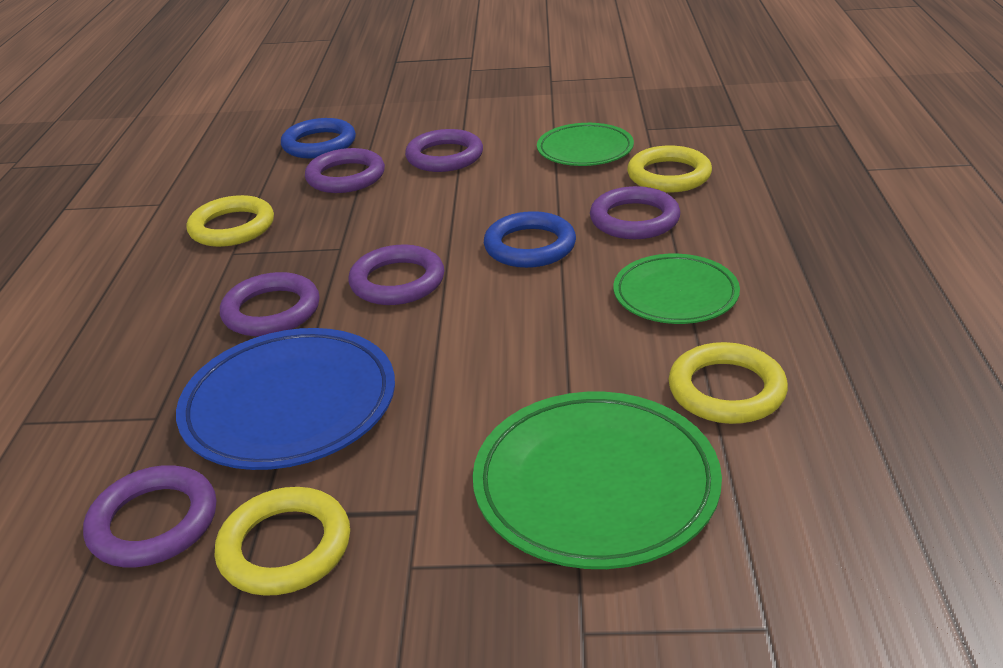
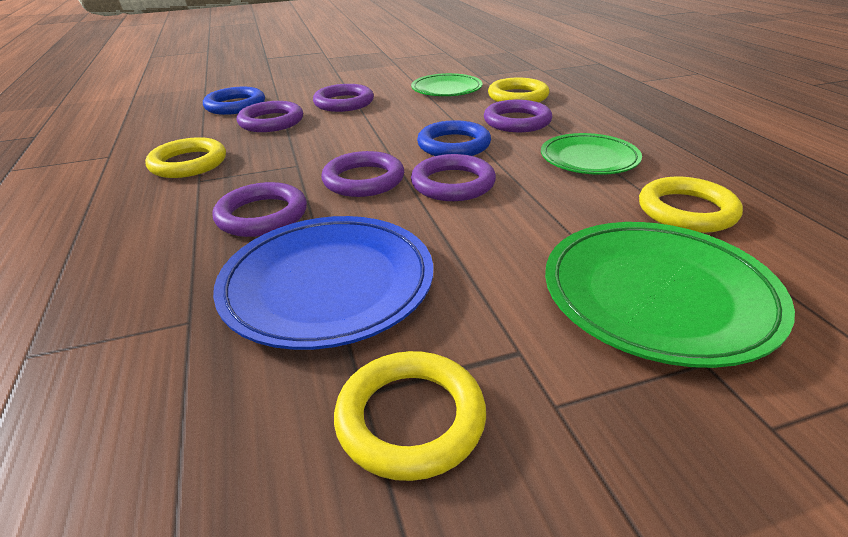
camera: 20 degrees left, 0 degrees up
purple ring [83,465,216,567] -> purple ring moved to [411,154,496,201]

